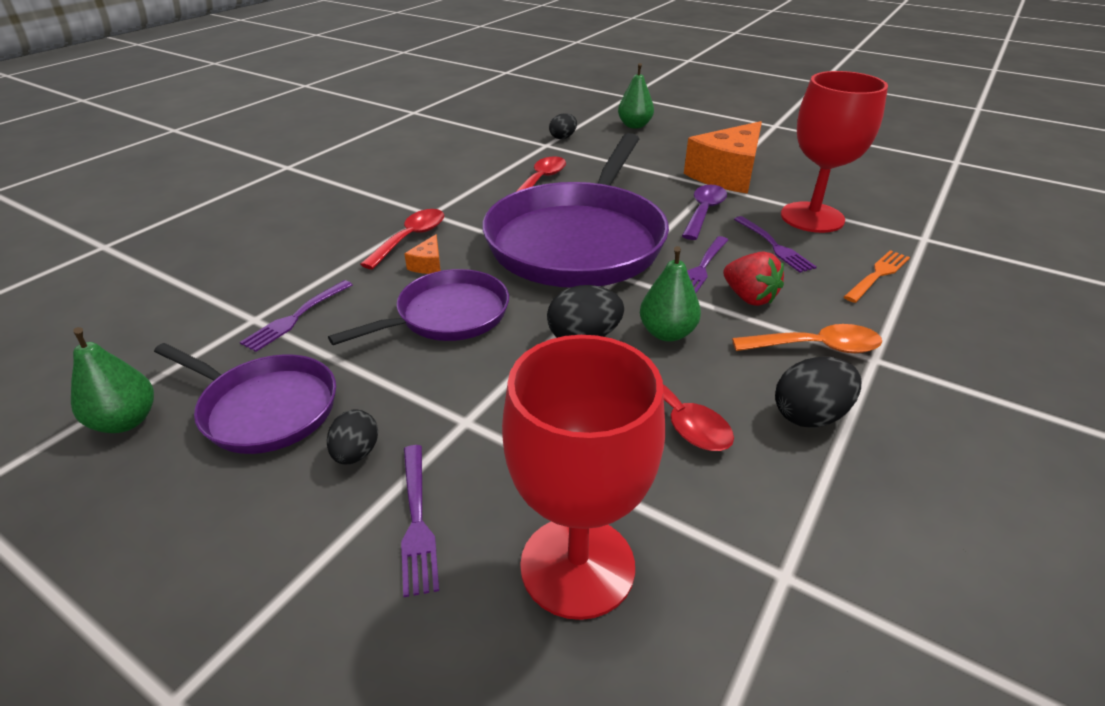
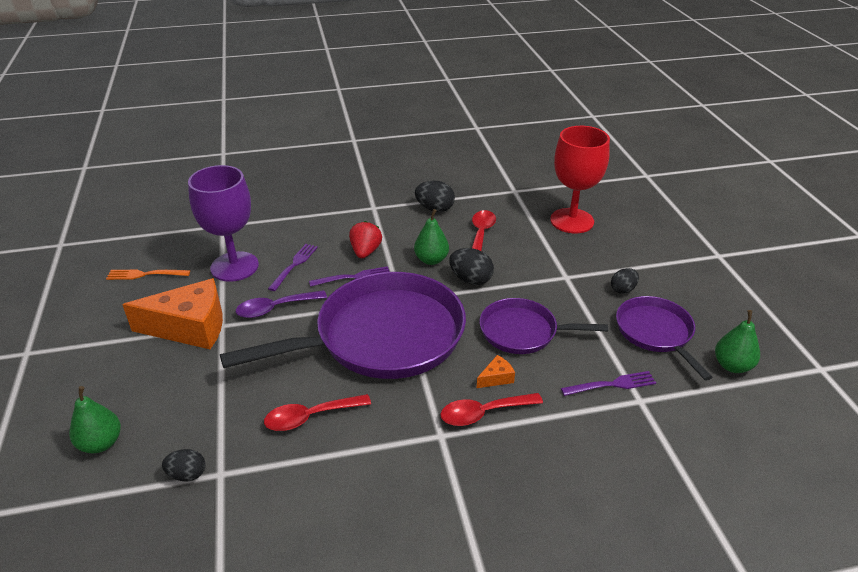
camera: 135 degrees left, 0 degrees up
purple fork [401,445,439,597] -> none
orange spoon [732,324,882,353] -> none
red goblet [781,71,888,233] -> purple goblet [188,165,259,282]
orange fork [844,250,910,303] -> orange fork moved to [106,270,190,280]

